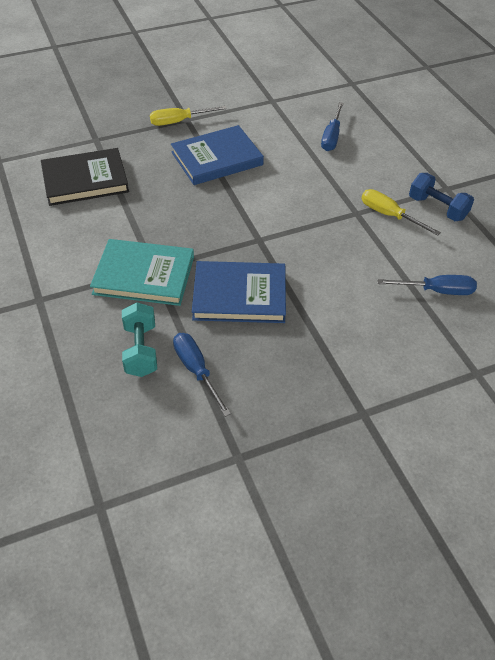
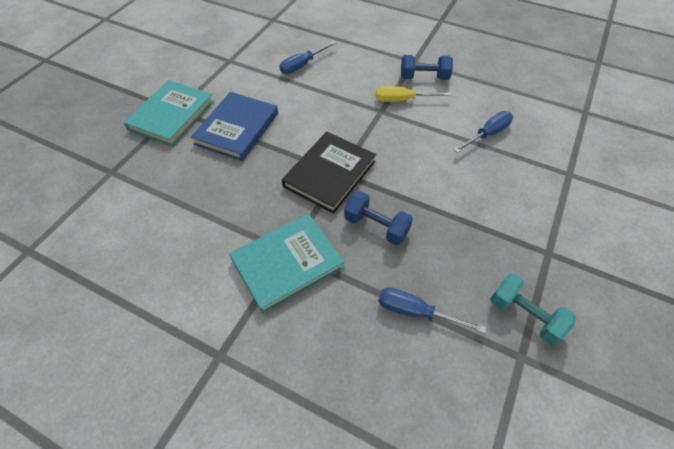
camera: 40 degrees left, 5 degrees up
black book [41,148,129,206] -> black book moved to [282,132,376,214]
turquoise dumbbell [122,303,157,377] -> turquoise dumbbell moved to [490,273,576,345]
yellow screwdriver [150,106,227,126] -> turquoise book [124,80,214,147]
blue book [192,261,286,323] -> blue dumbbell [344,191,413,245]
blue screwdriver [321,102,344,151] -> blue screwdriver turned 75 degrees clockwise [279,41,337,74]

